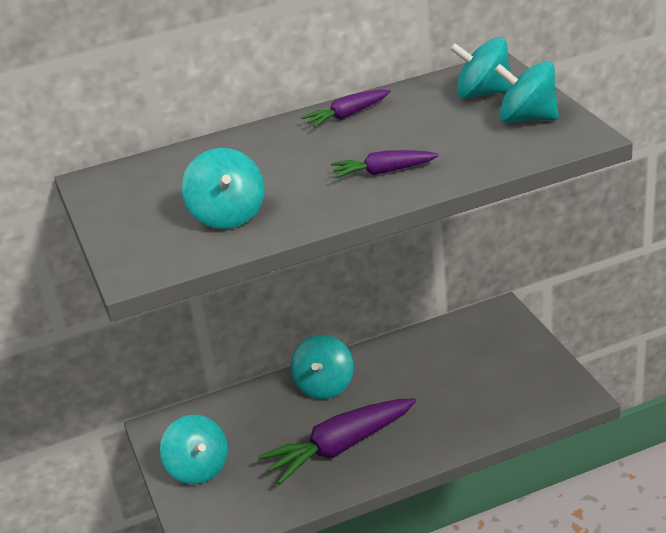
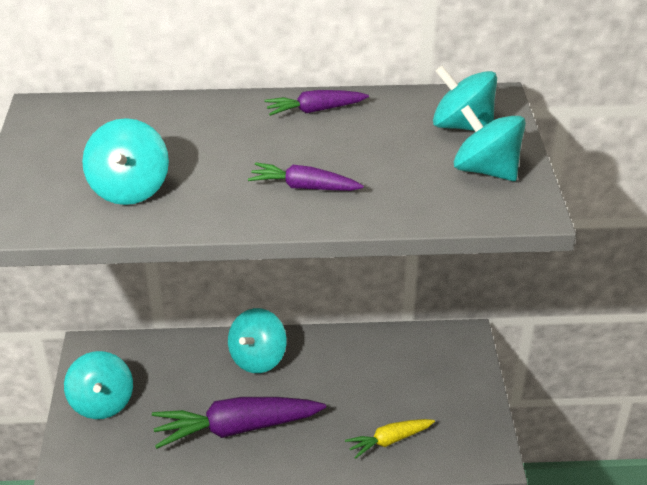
camera: 15 degrees right, 5 degrees up
none -> yellow carrot [345,419,435,459]

